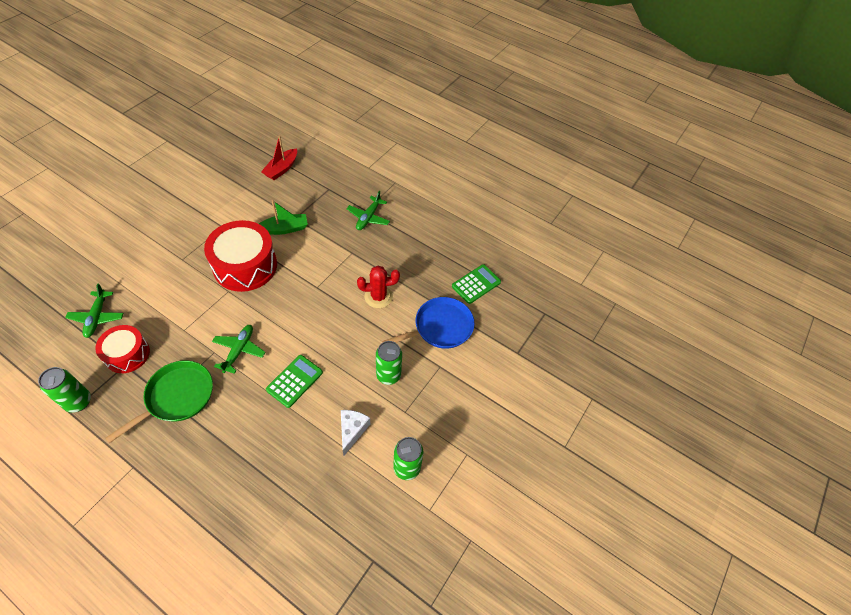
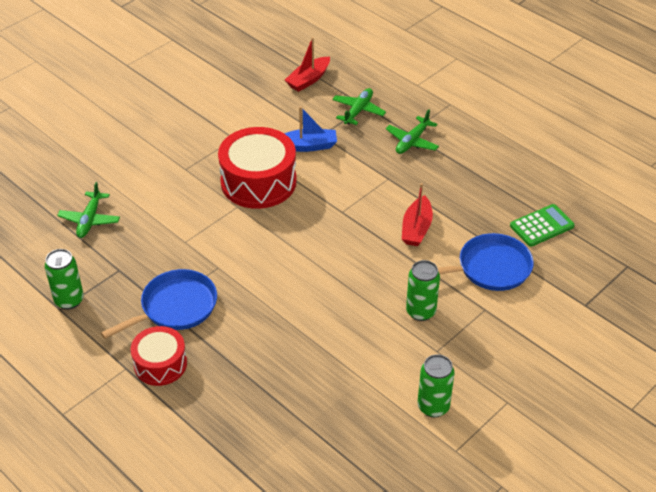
camera: 15 degrees right, 10 degrees down
red drum [95,325,150,373] -> red drum moved to [130,326,187,386]
green pan [105,361,213,444] -> blue pan [101,269,217,339]
green plane [212,325,265,374] -> green plane moved to [332,88,386,125]
green boat [259,200,308,235] -> blue boat [284,106,337,152]
green calculator [266,355,323,408] -> none
white cheese [341,410,370,456] -> none
red cactus [357,266,400,308] -> red boat [402,183,433,246]

